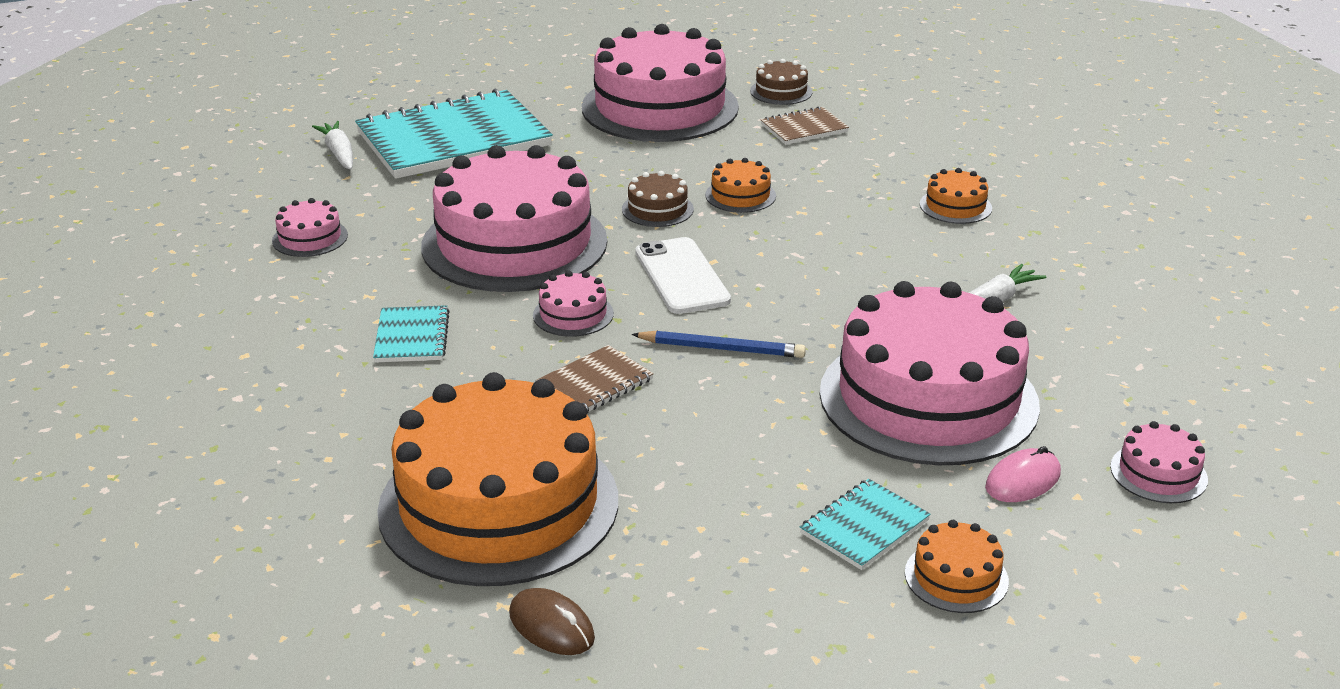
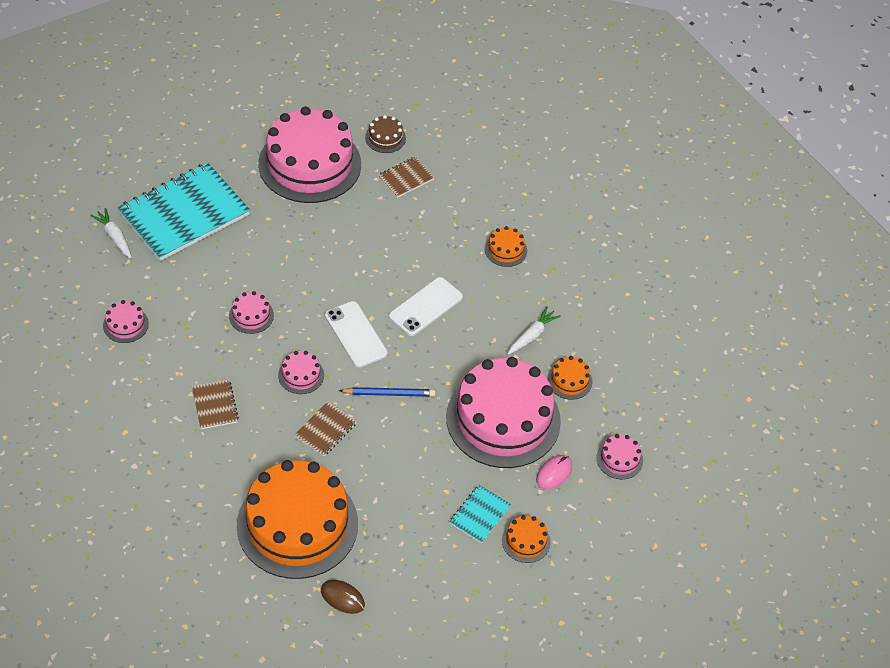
camera: 15 degrees left, 20 degrees up
turquoise notebook [373,305,450,362] -> brown notebook [192,379,239,429]
pink cake [421,145,607,292] -> pink cake [229,291,274,334], size x0.40
brown cake [622,171,694,227] -> none
orange cake [705,158,776,213] -> orange cake moved to [547,356,593,400]
none -> white phone [389,277,463,336]

